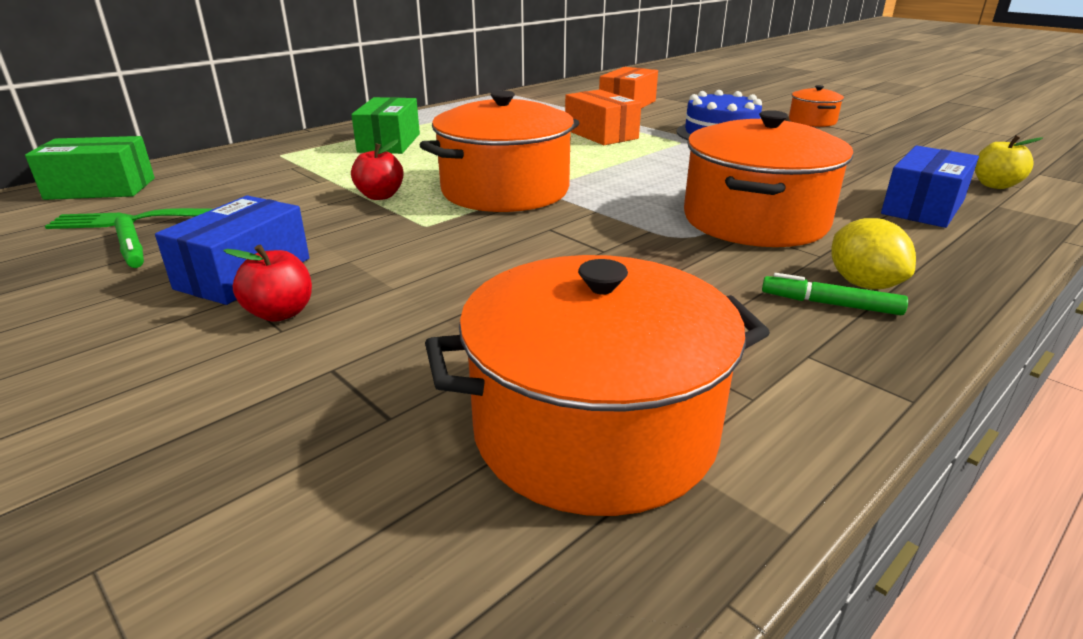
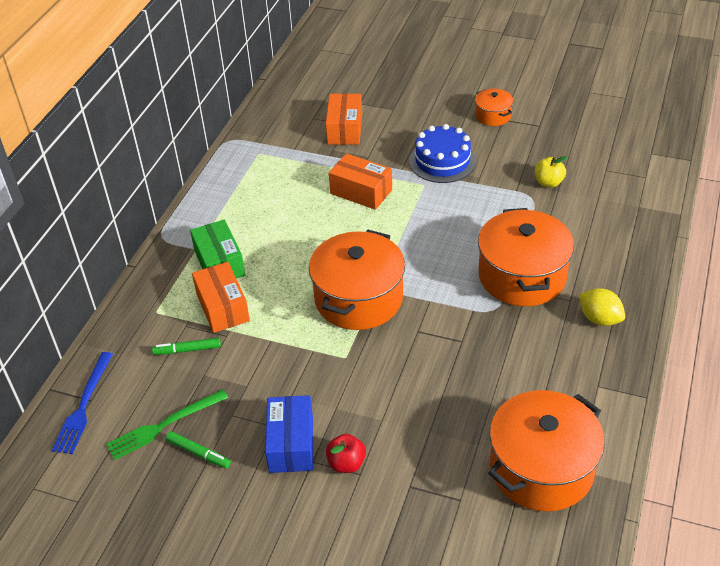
camera: 25 degrees left, 15 degrees up
green box [25,136,155,200] -> blue fork [52,352,113,454]
red apple [351,139,404,200] -> none
green marker [762,273,908,315] -> green marker moved to [152,338,221,355]
blue box [881,146,979,228] -> none
yellow apple [975,135,1043,189] -> yellow apple moved to [535,156,568,188]
none -> orange box [192,262,250,333]

